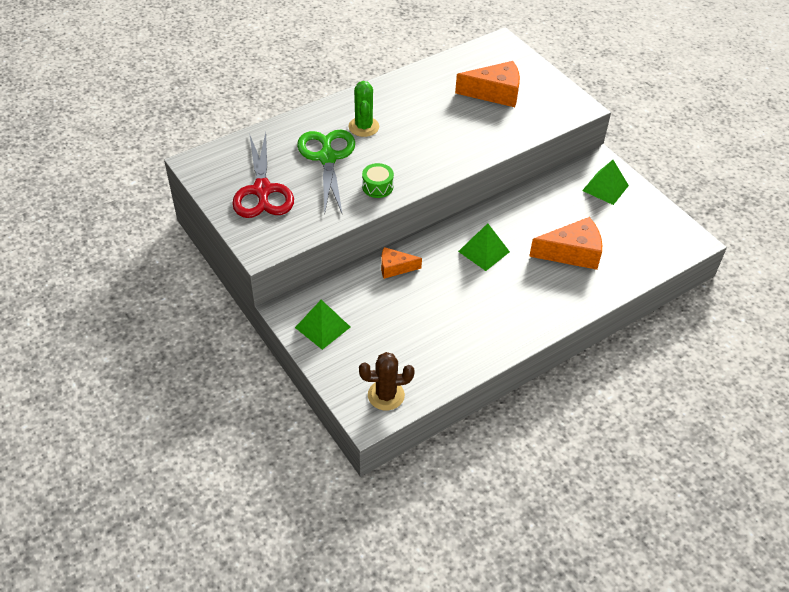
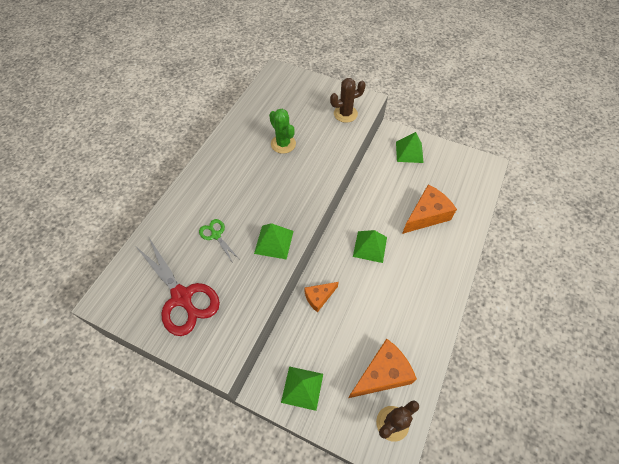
camera: 30 degrees left, 10 degrees up
green scissors [297,130,355,213] -> green scissors [199,219,239,263], size x0.50
green cactus [348,81,379,137] -> green cactus moved to [269,109,296,154]
green drum [362,163,394,198] -> green pyramid [254,223,294,260]
orange cheese [455,61,520,107] -> orange cheese moved to [349,338,417,398]
none -> brown cactus [330,78,366,123]

